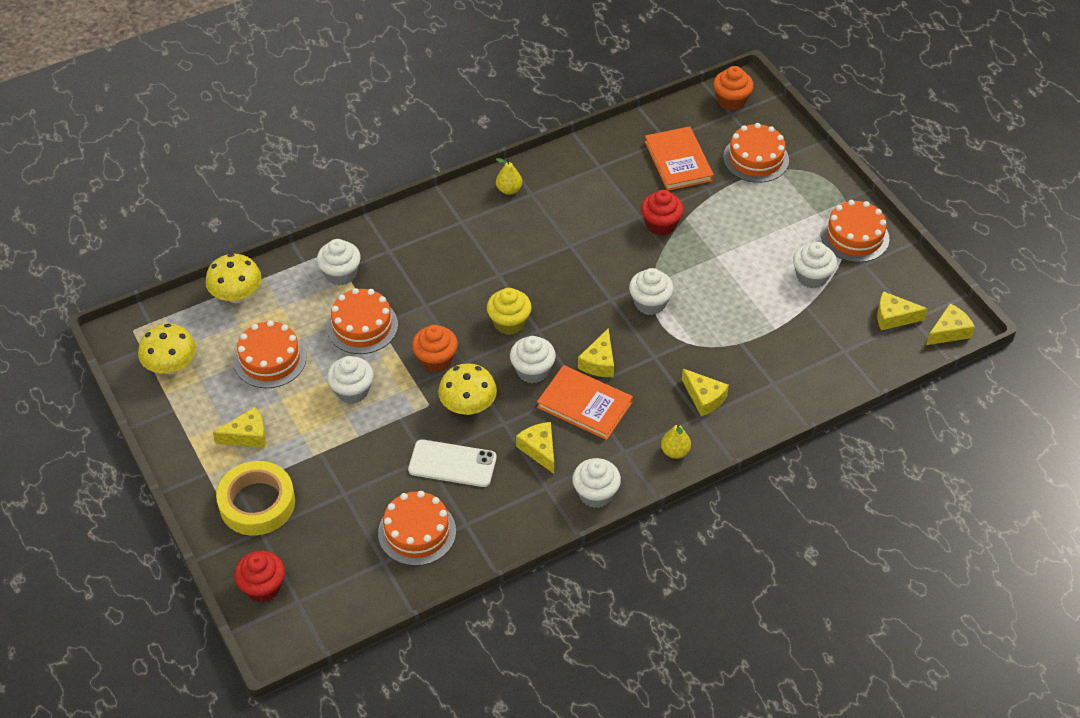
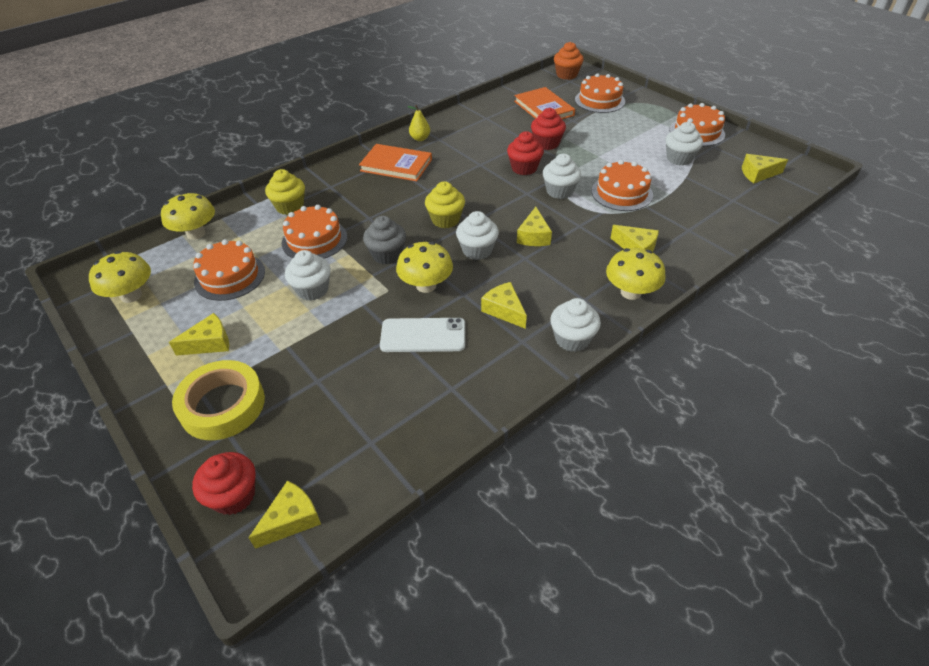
camera: 10 degrees left, 5 degrees down
white cupcake [317,239,361,285] -> yellow cupcake [265,169,305,215]
orange cake [378,491,456,566] -> orange cake moved to [592,160,653,211]
orange cupcake [412,325,458,372] -> grey cupcake [363,216,406,264]
orange book [537,365,633,440] -> orange book moved to [359,144,432,181]
yellow pear [661,423,691,459] -> yellow mushroom [606,248,666,300]
yellow cheese [926,303,975,345] -> yellow cheese moved to [249,480,321,549]
none -> red cupcake [507,131,544,175]

